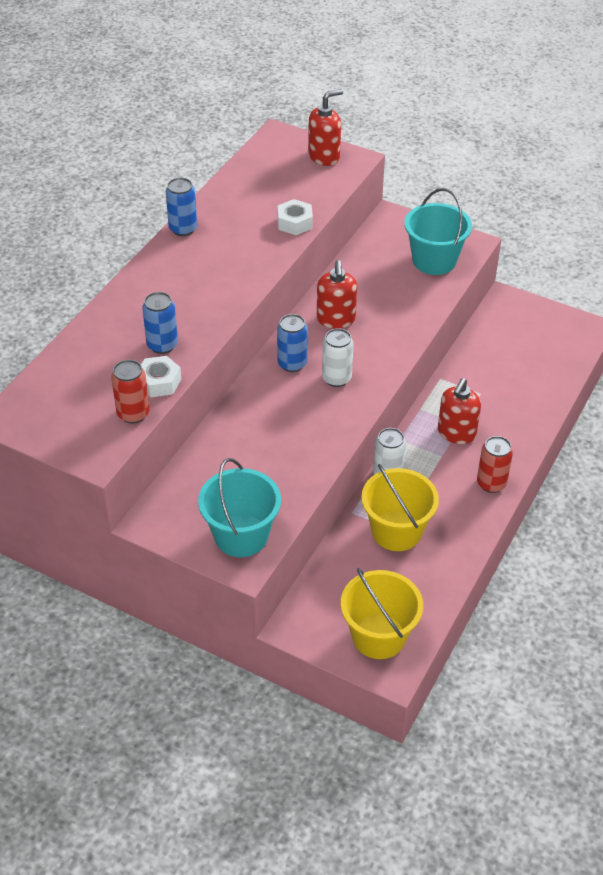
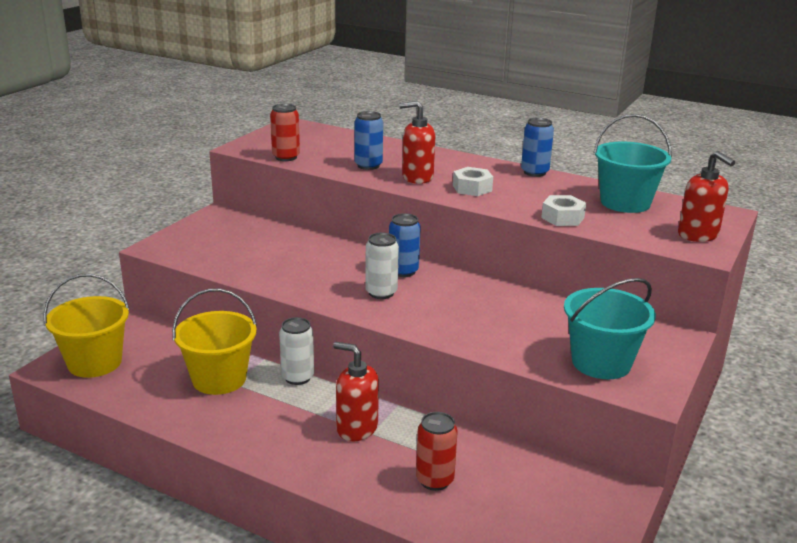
camera: 90 degrees right, 20 degrees down
white nut [141,356,181,397] -> white nut moved to [453,167,493,196]
turquoise bucket [198,458,281,557] -> turquoise bucket moved to [593,114,672,213]
red soap dispenser [317,260,357,329] -> red soap dispenser moved to [399,101,435,184]
red can [477,436,513,493] -> red can moved to [416,412,458,491]

